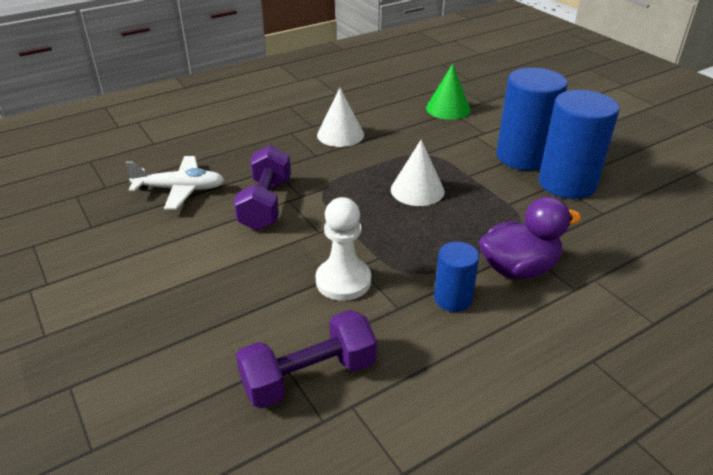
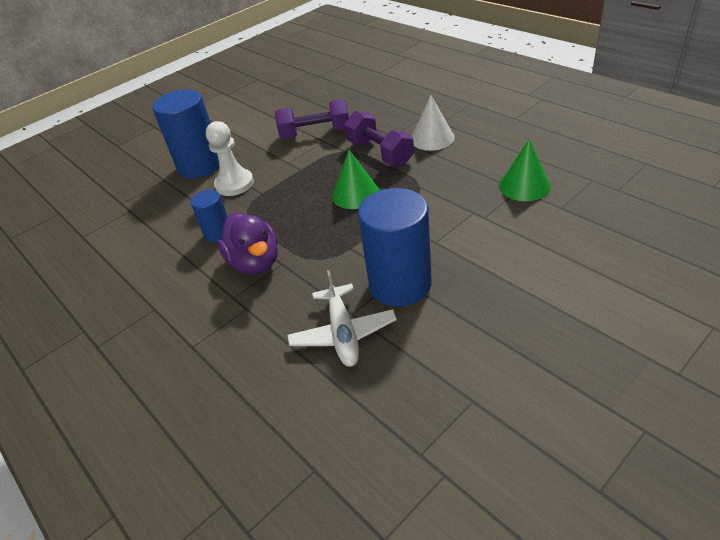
camera: 85 degrees right, 5 degrees up
white plane [125,156,224,210] -> white plane moved to [287,270,397,367]
purple dumbbell [236,310,377,408] -> purple dumbbell moved to [344,111,414,166]
white cone [391,140,445,206] -> green cone [332,150,380,209]
blue cylinder [496,68,567,170] -> blue cylinder moved to [152,89,219,179]

